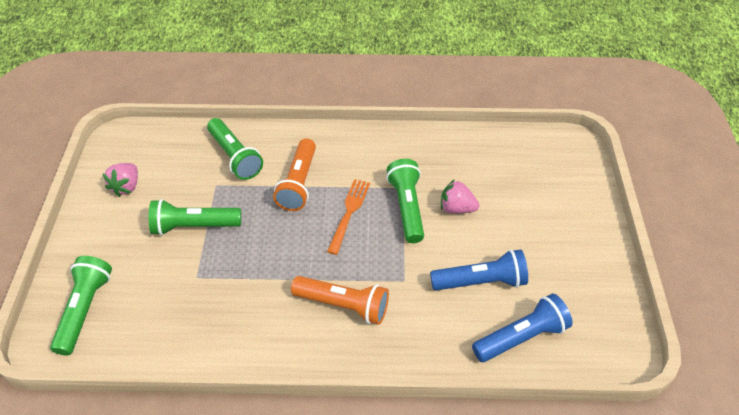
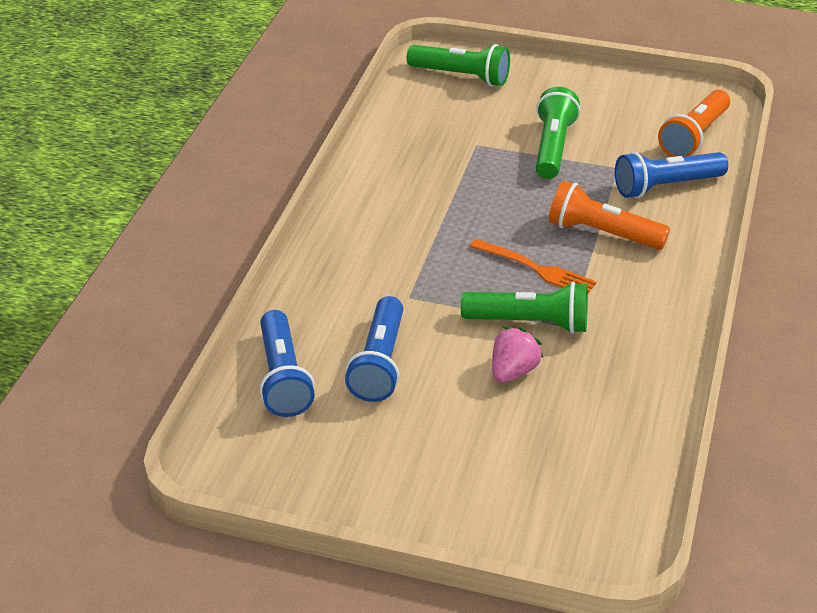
camera: 105 degrees right, 10 degrees down
pink strawberry [102,163,138,197] -> none
green flashlight [207,118,263,180] -> blue flashlight [615,152,728,198]
orange flashlight [291,276,389,325] -> orange flashlight moved to [658,90,730,157]

